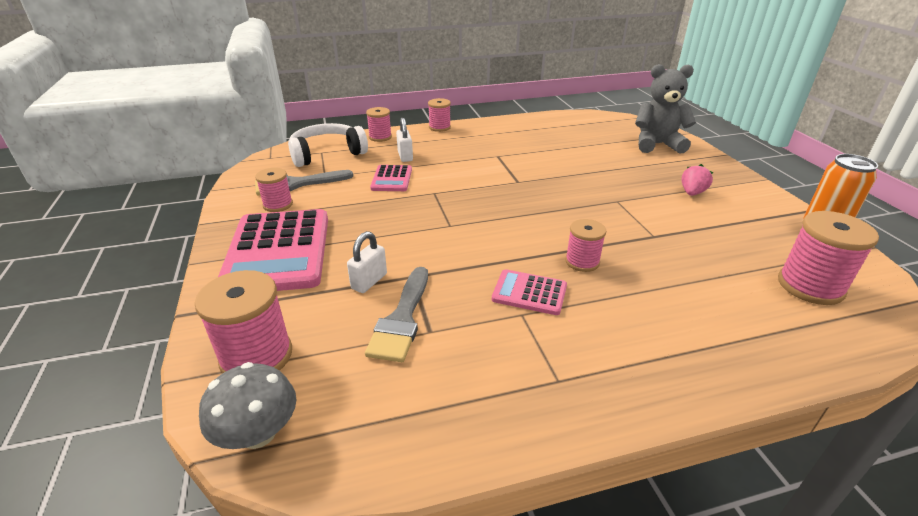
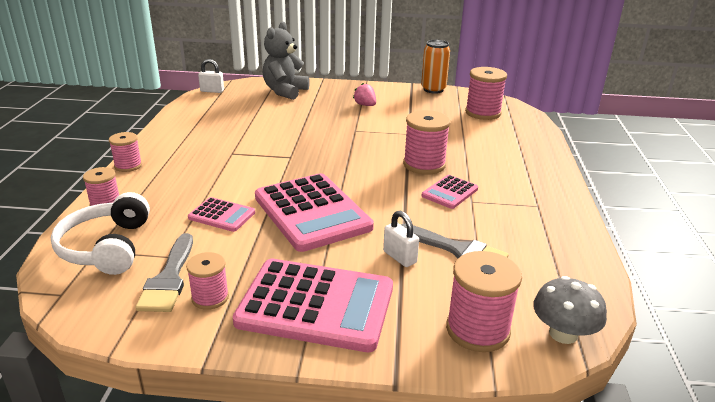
camera: 70 degrees left, 5 degrees down
white padlock [396,118,413,162] -> white padlock moved to [198,59,224,93]
pink spool [565,219,606,272] -> pink spool [403,110,451,175], size x1.64
none -> pink calculator [255,173,374,252]

